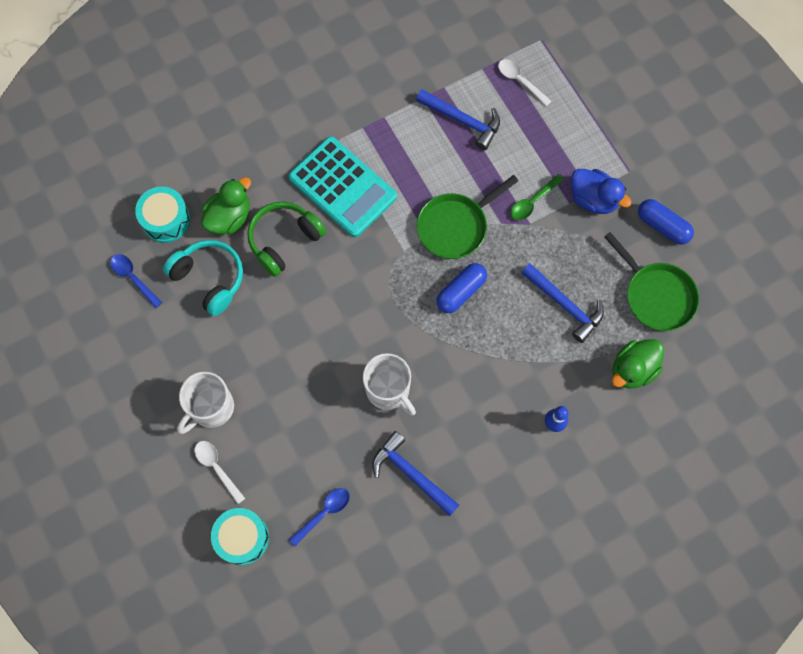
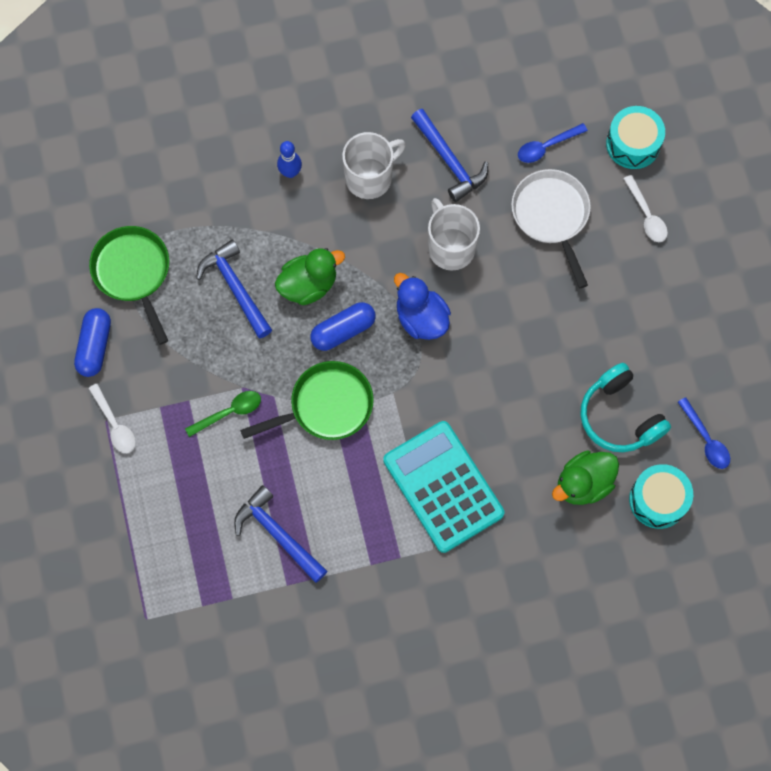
camera: 165 degrees left, 0 degrees up
white mug [177,372,234,434] -> white mug moved to [342,132,406,199]
green headphones [247,202,326,277] -> none
white spoon [498,59,552,106] -> white spoon moved to [88,384,136,453]
blue duck [571,169,632,214] -> blue duck moved to [394,273,451,340]
green duck [612,339,664,389] -> green duck moved to [275,248,345,305]
blue capsule [638,199,694,245] -> blue capsule turned 45 degrees clockwise [74,308,111,377]
none -> white pan [511,169,591,288]

